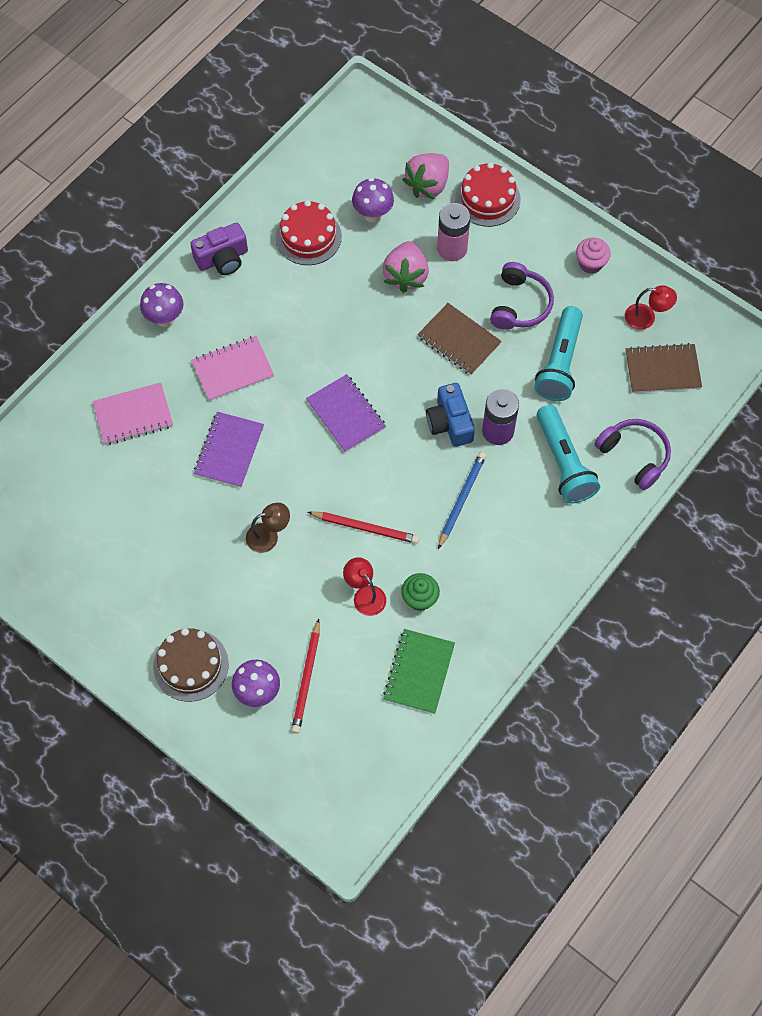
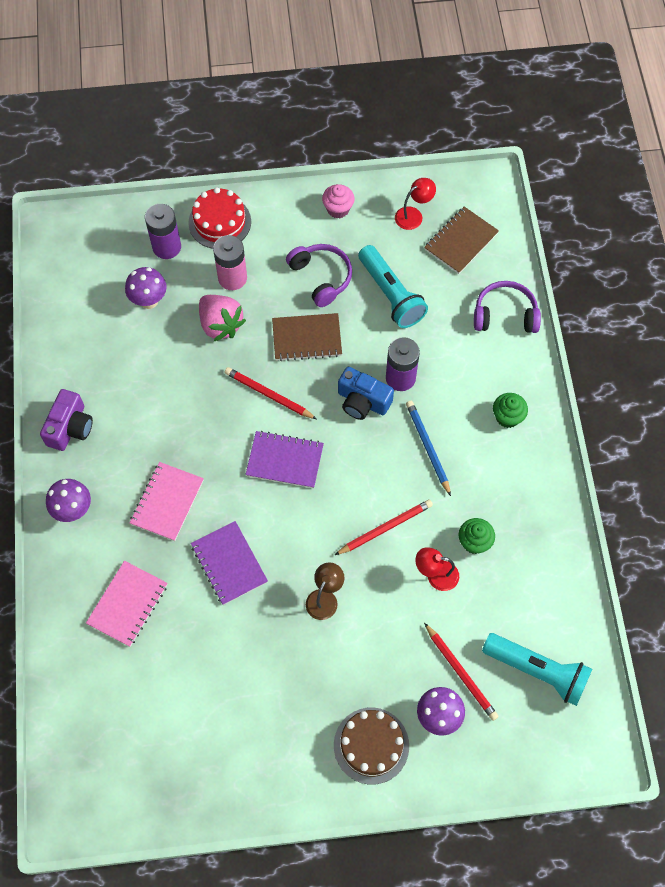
camera: 45 degrees left, 0 degrees up
red cake [275,200,342,265] -> none
green notebook [383,629,455,714] -> none
pink strawberry [402,153,449,199] -> purple battery [145,204,181,259]
turquoise flashlight [537,405,600,504] -> turquoise flashlight moved to [482,633,592,706]
none -> red pencil [224,367,317,419]
none -> green cupcake [493,393,528,428]

